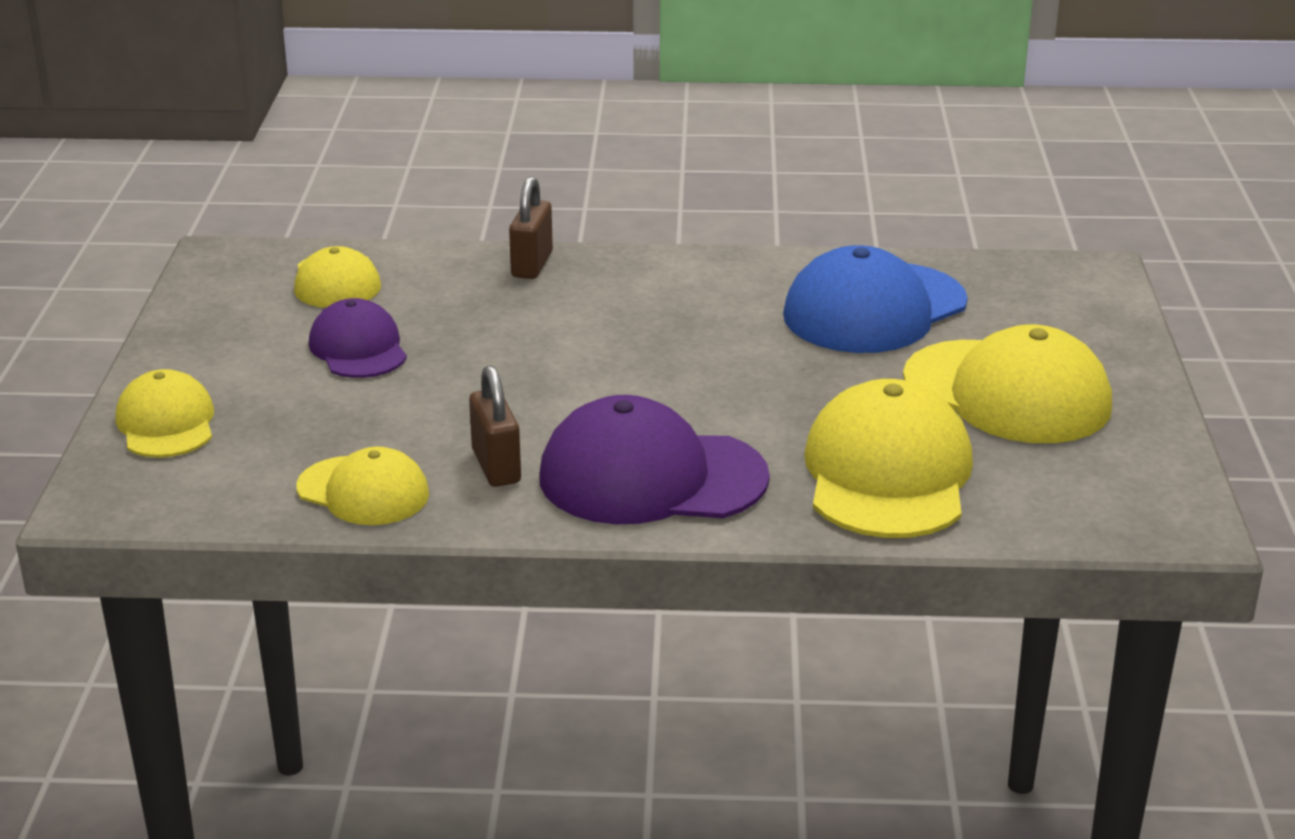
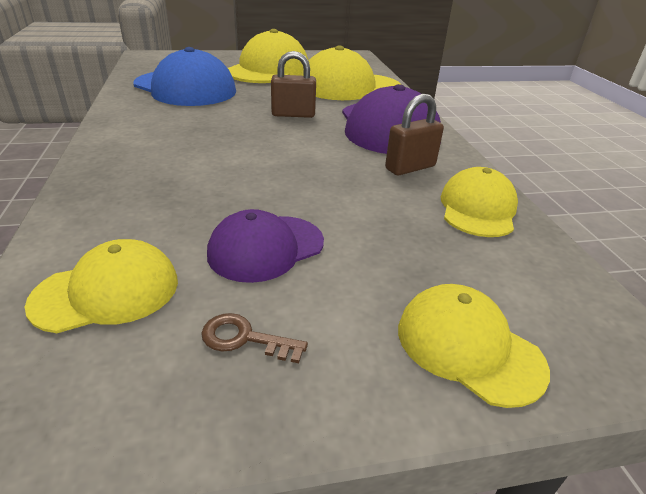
camera: 105 degrees left, 5 degrees up
yellow cap [116,369,214,458] -> yellow cap turned 75 degrees clockwise [398,284,550,408]
brown padlock [509,176,553,279] -> brown padlock moved to [271,51,316,118]
none -> brown key [201,313,308,363]

